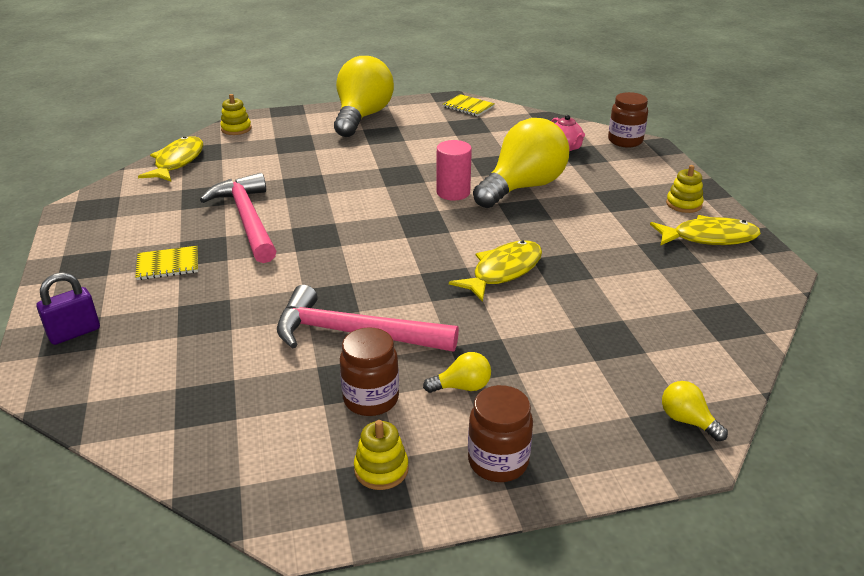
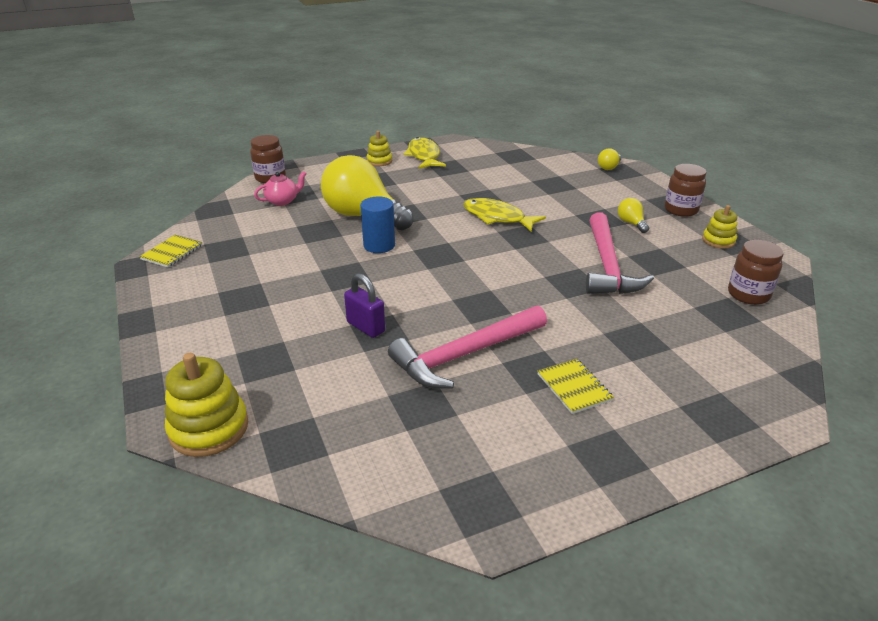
camera: 100 degrees left, 0 degrees up
purple padlock [37,272,100,345] -> purple padlock moved to [344,273,385,338]
yellow fish [138,136,203,182] -> none
yellow stacking toy [220,94,251,135] -> yellow stacking toy [165,353,248,457], size x1.66
yellow light bulb [334,56,394,137] -> none
brown jar [340,327,399,416] -> brown jar moved to [728,240,784,305]
pink cylinder [436,140,472,201] -> blue cylinder [360,196,395,253]

